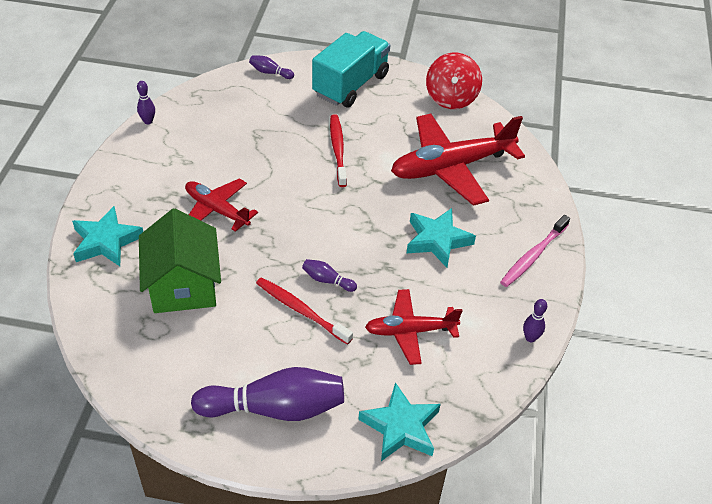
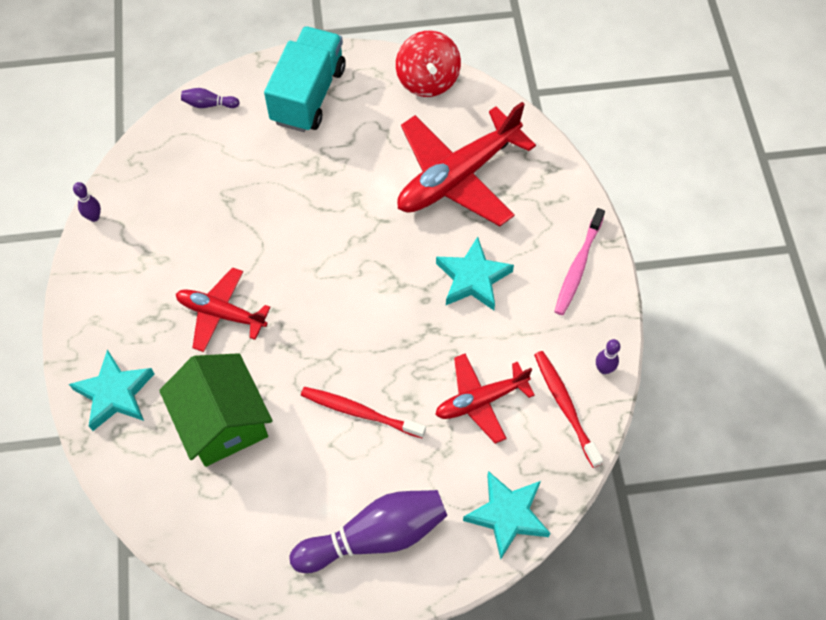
camera: 15 degrees left, 15 degrees up
purple bowling pin [302,259,357,292] -> none
red toothbrush [330,114,347,187] -> red toothbrush moved to [534,351,603,468]

